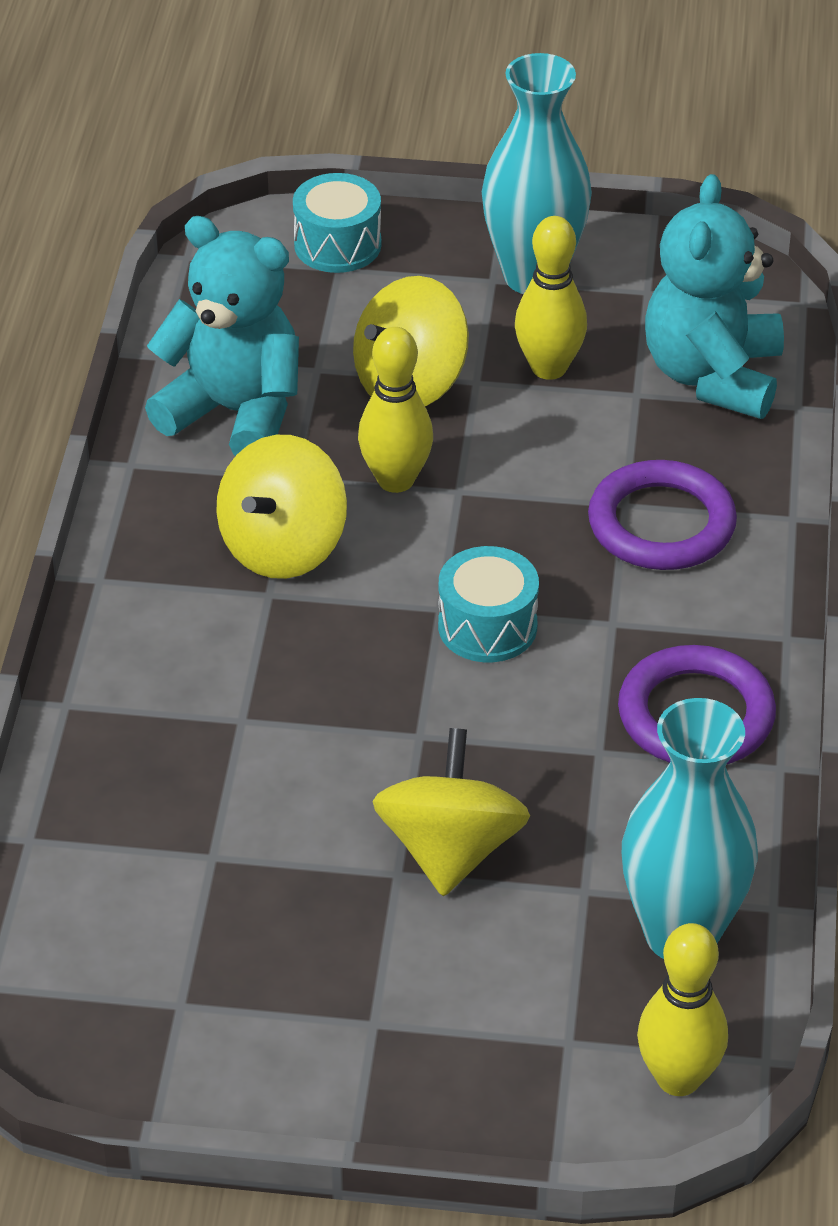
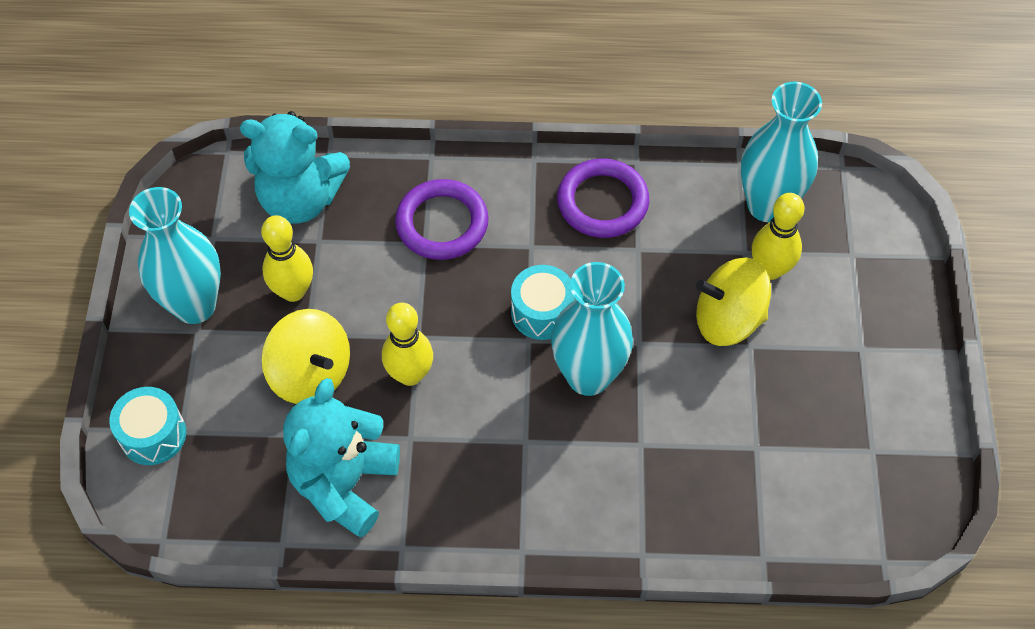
camera: 95 degrees left, 15 degrees up
yellow spinning top [216,435,347,579] -> none
yellow bowling pin [637,923,728,1096] -> yellow bowling pin moved to [752,193,804,280]
none -> turquoise vase [551,262,633,396]

